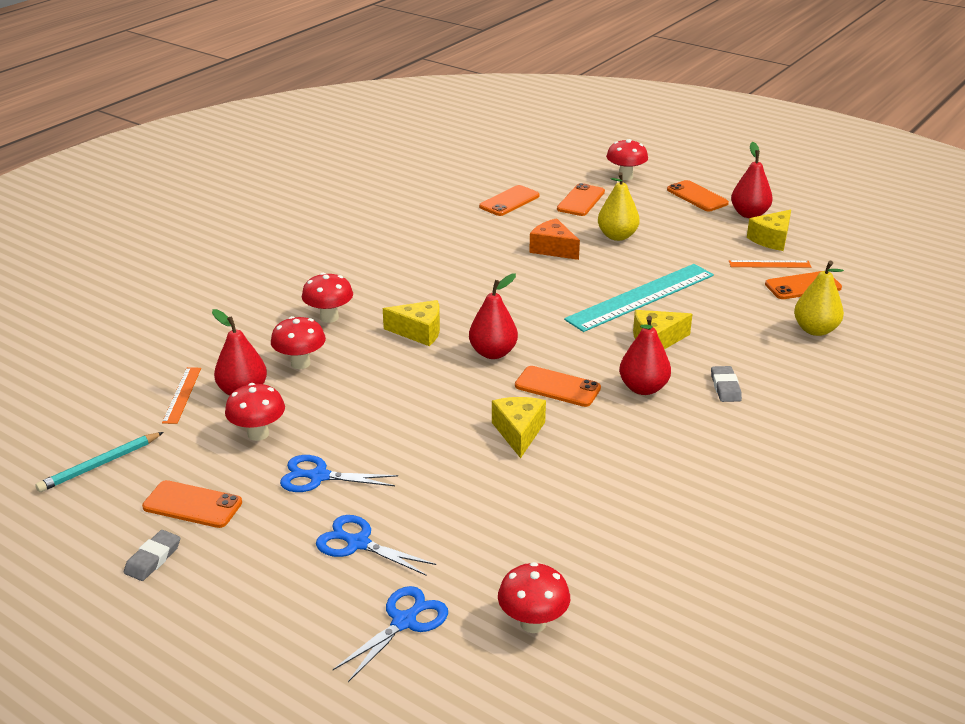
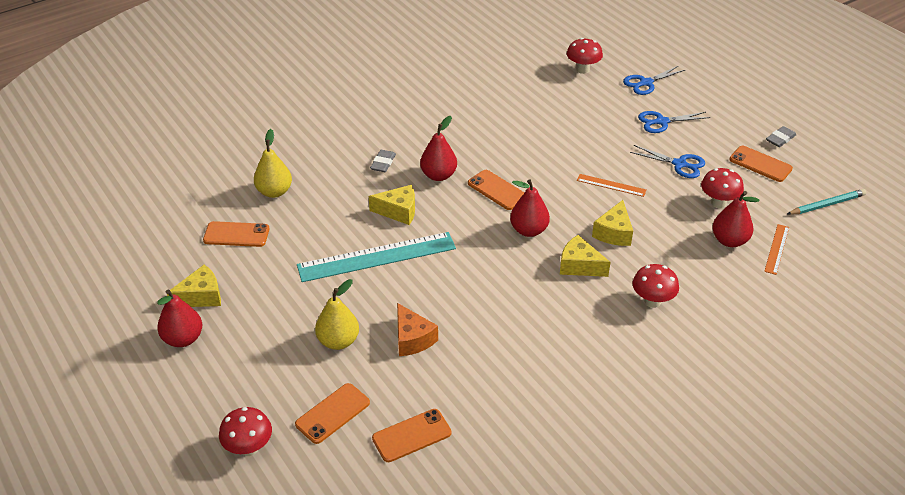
camera: 160 degrees left, 10 degrees up
red mushroom [271,316,326,369] -> none
blue scissors [316,515,436,575] -> blue scissors turned 120 degrees clockwise [638,111,710,133]
yellow cheese [492,397,546,458] -> yellow cheese moved to [592,200,633,246]
orange phone [667,180,729,211] -> none
orange ruler [729,260,811,268] -> orange ruler moved to [577,174,646,197]

